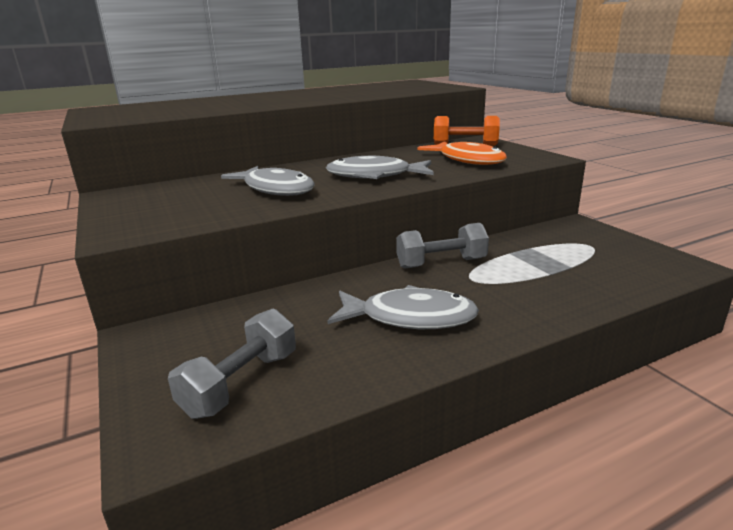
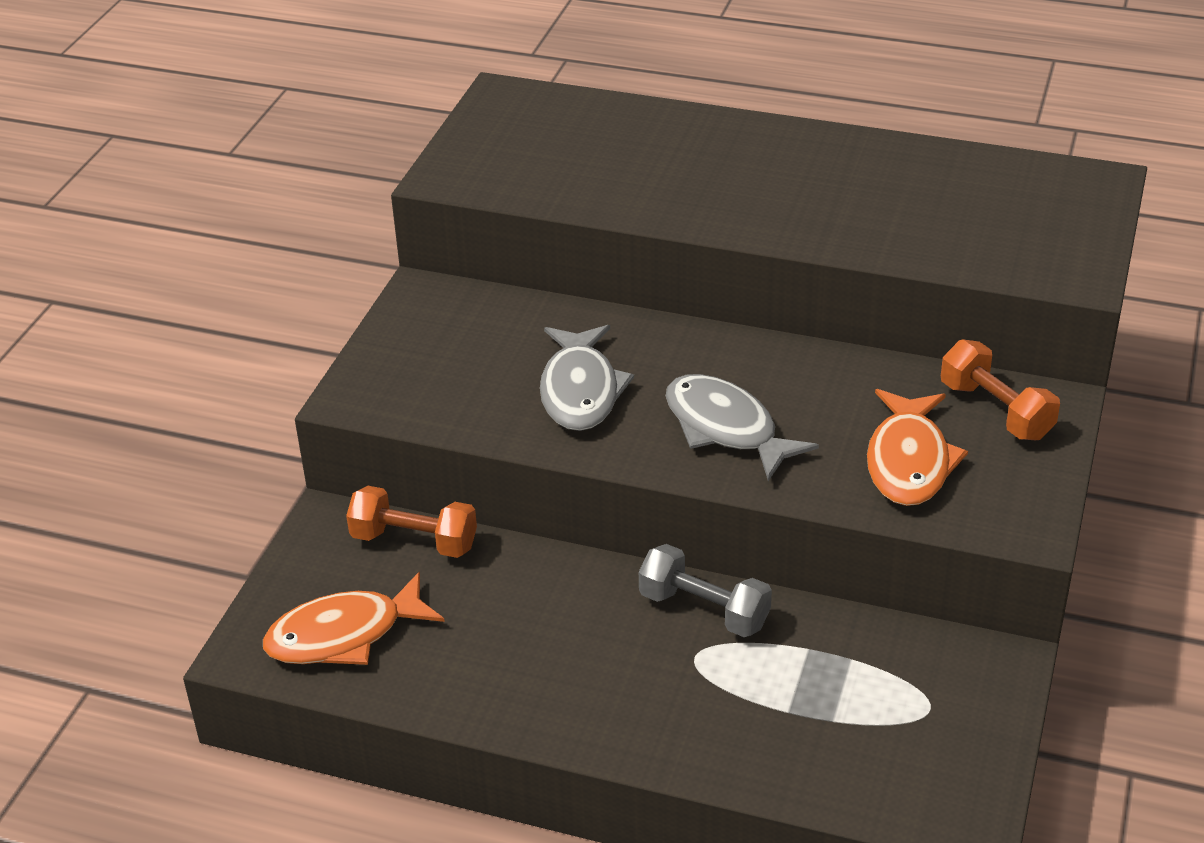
camera: 45 degrees right, 15 degrees up
grey dumbbell [168,309,296,419] -> orange fish [263,572,445,665]
grey fish [328,285,479,329] -> none
none -> orange dumbbell [346,486,477,558]

